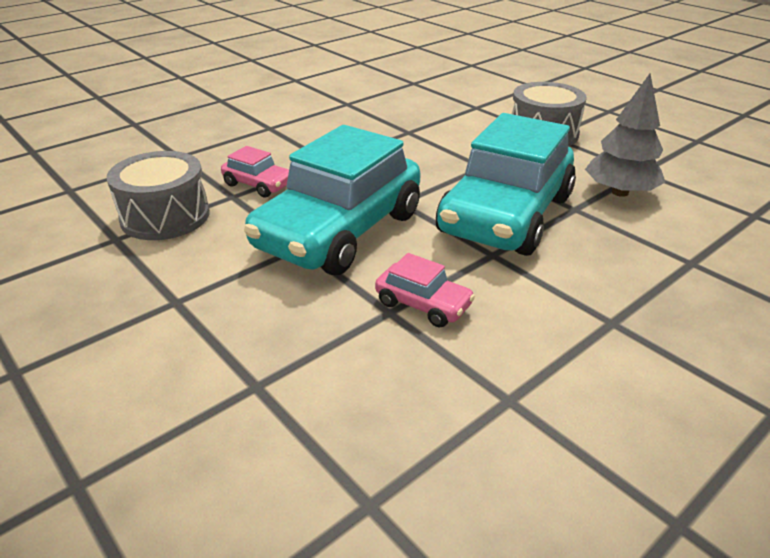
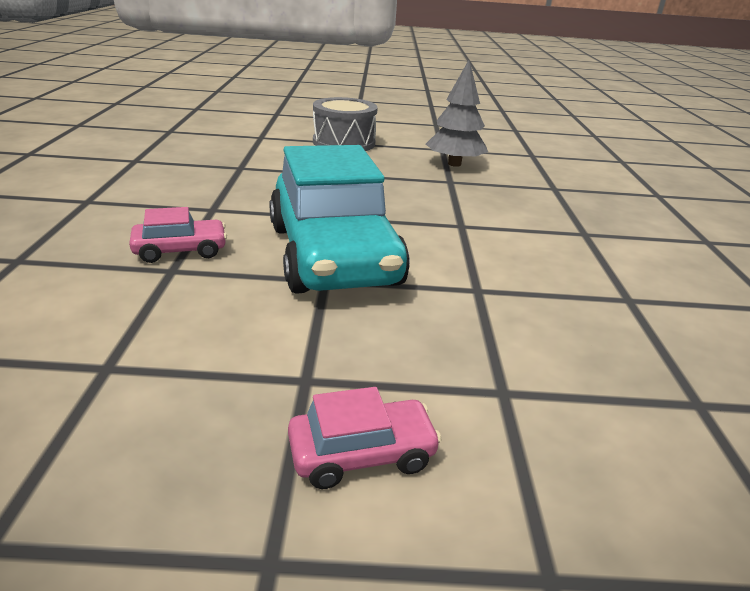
camera: 50 degrees left, 5 degrees down
grey drum [107,151,210,240] -> none
pink car [375,253,475,328] -> pink car moved to [288,387,442,489]
turquoise car [436,113,576,256] -> none

